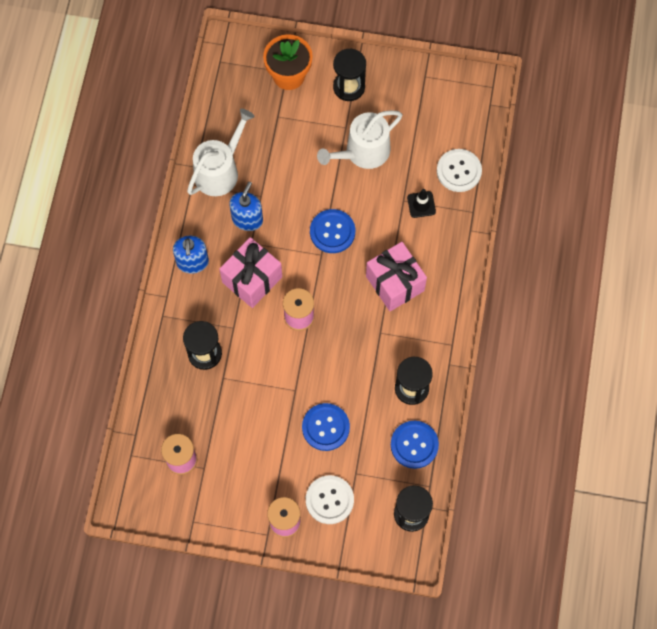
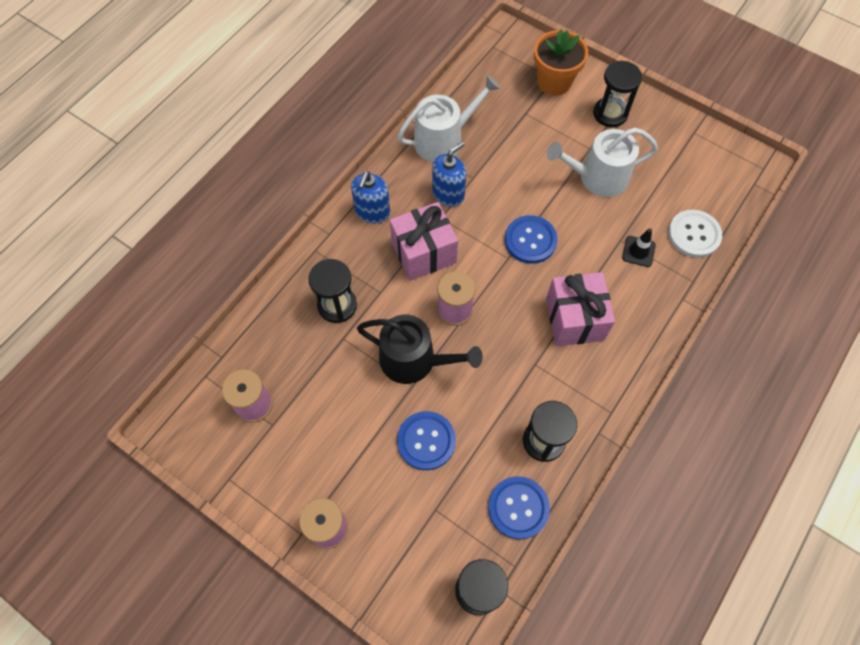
camera: 25 degrees right, 5 degrees down
white button [306,475,354,524] -> none
none -> black watering can [357,315,483,384]

